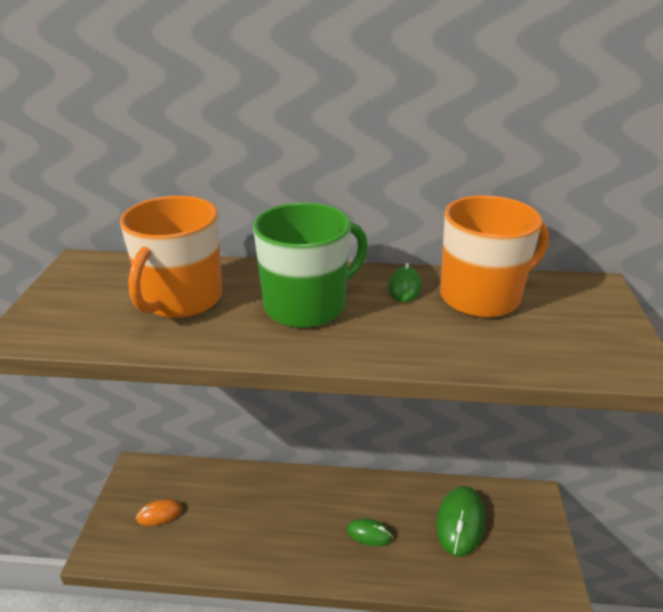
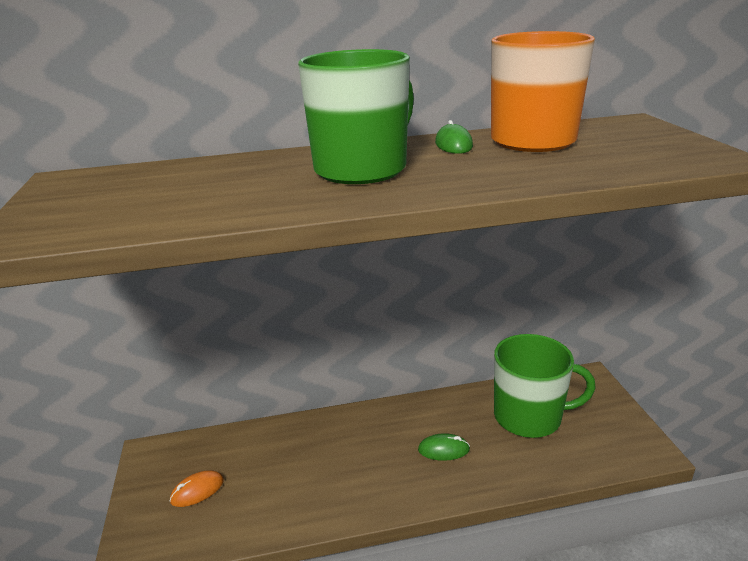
camera: 15 degrees left, 5 degrees down
orange mug [120,196,222,318] -> none
green mouse [436,486,485,557] -> green mug [494,334,596,438]

